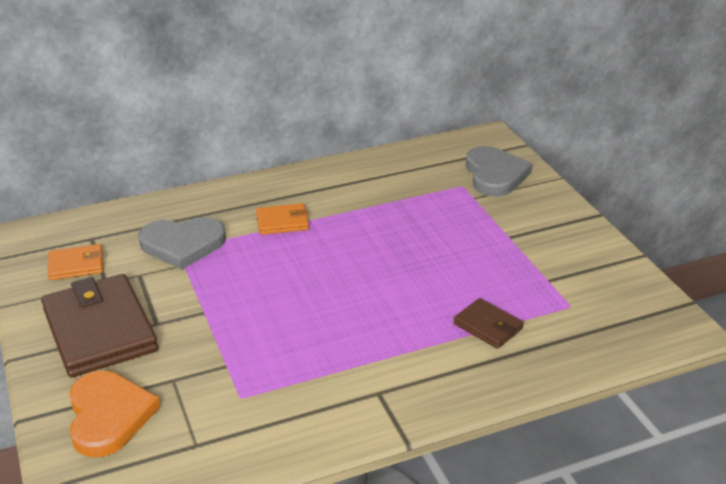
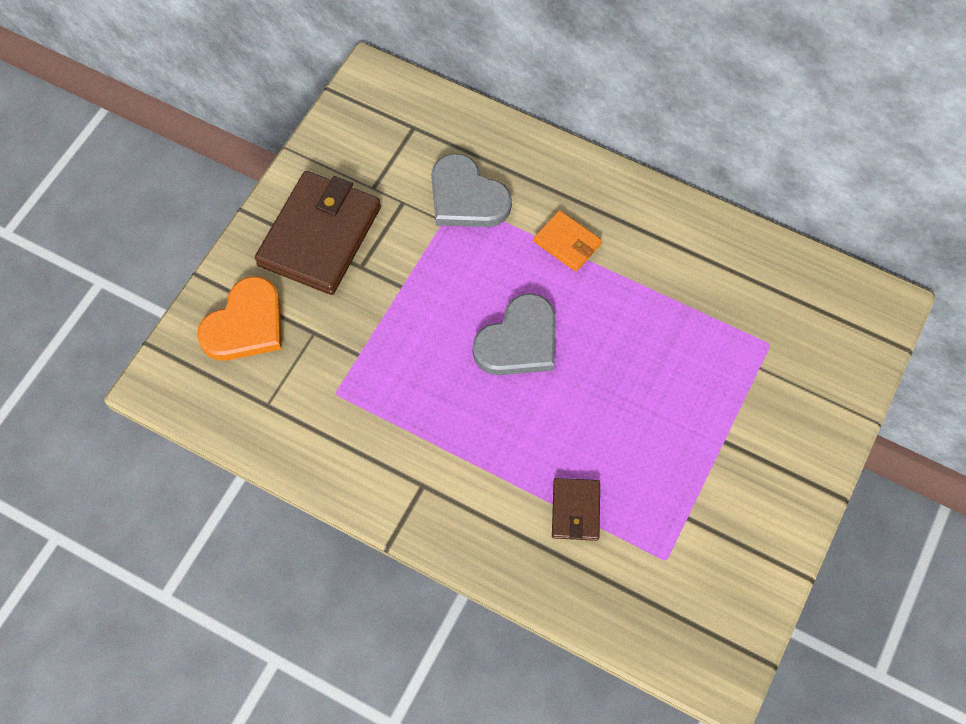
camera: 50 degrees right, 30 degrees up
orange wallet [48,244,103,280] -> none
grey heart [466,146,532,196] -> grey heart moved to [472,293,556,375]

